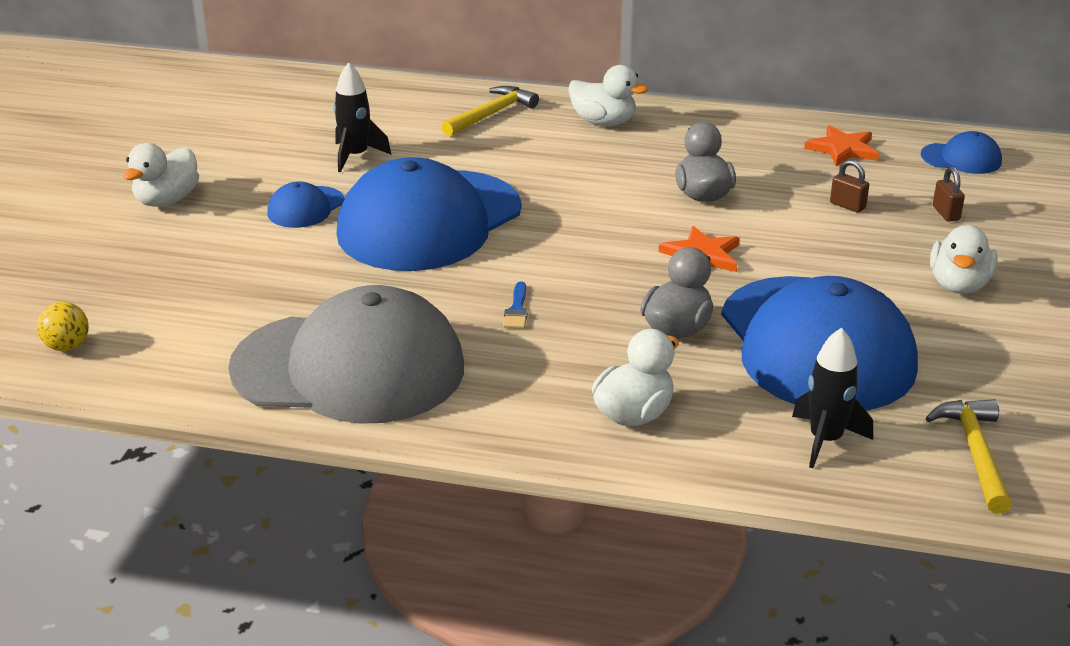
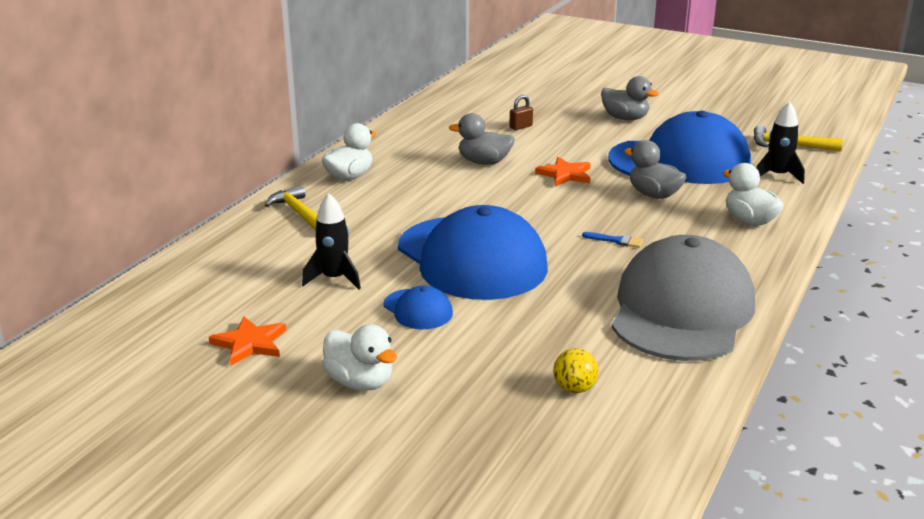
camera: 75 degrees left, 5 degrees down
yellow ball [37,302,89,351] -> yellow ball moved to [553,348,598,393]
orange star [804,125,879,166] -> orange star moved to [209,316,286,366]
blue cap [921,131,1002,174] -> none
white duck [930,225,998,294] -> grey duck [601,76,659,120]
brown padlock [933,166,965,222] -> none

